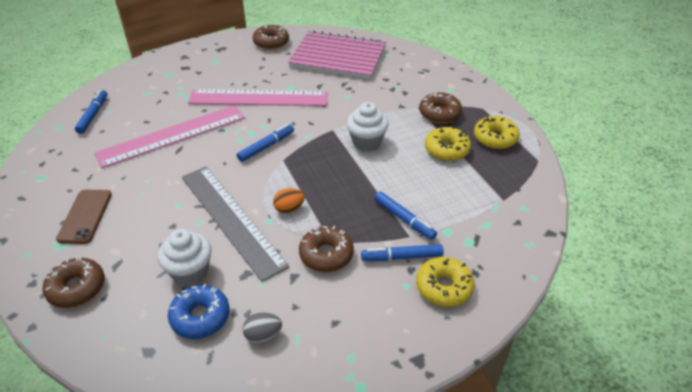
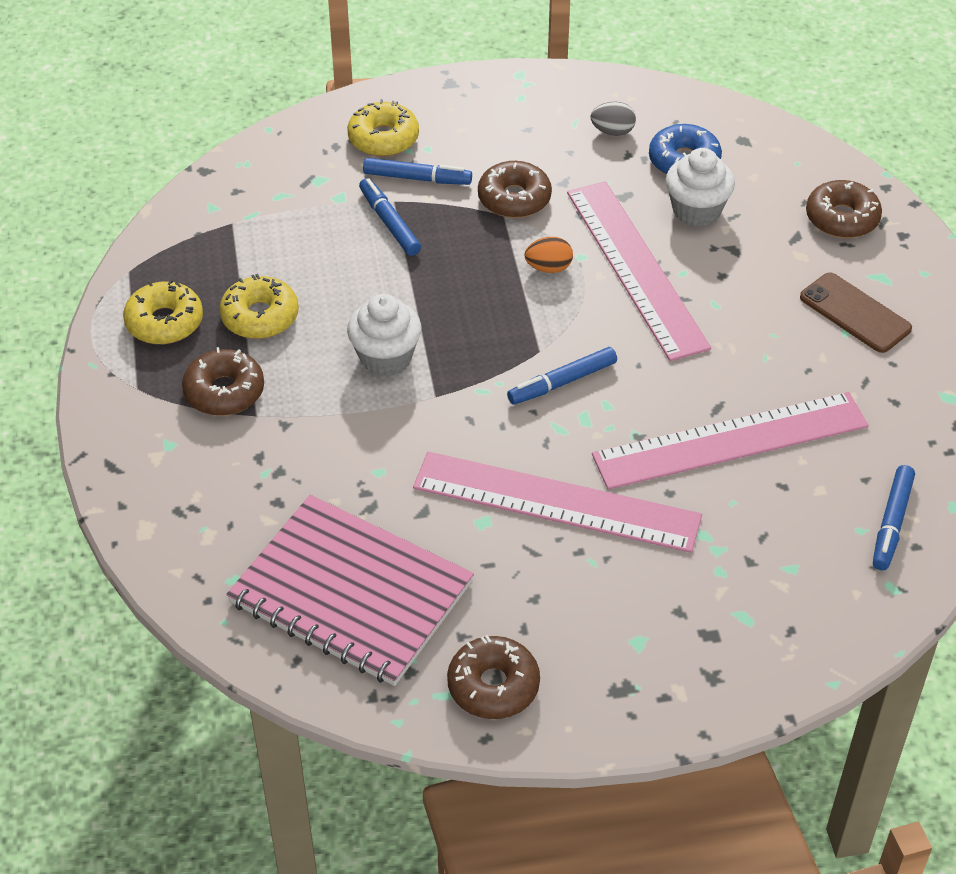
camera: 165 degrees left, 5 degrees up
brown phone [56,190,112,244] -> brown phone turned 60 degrees counterclockwise [800,273,912,353]
grey ruler [182,166,289,282] -> pink ruler [567,181,711,361]

